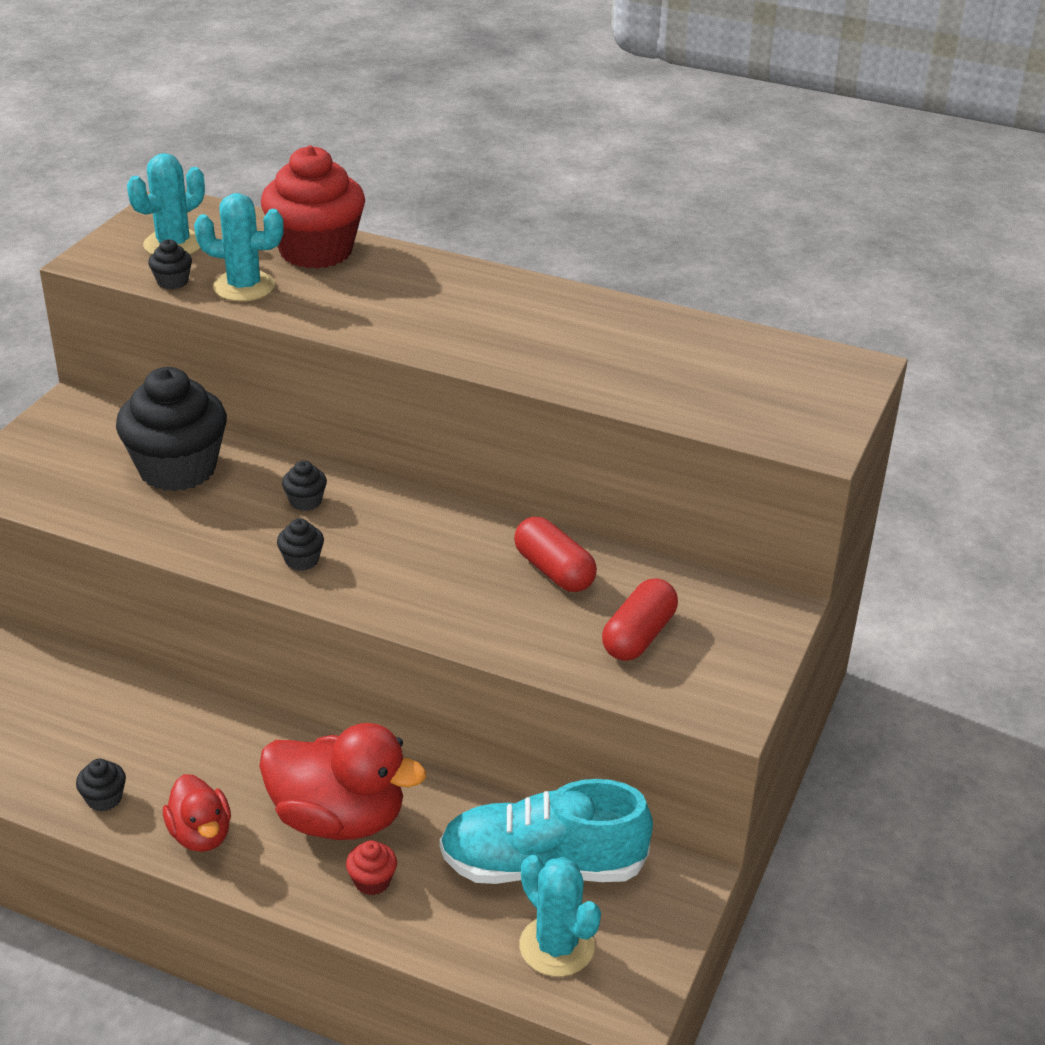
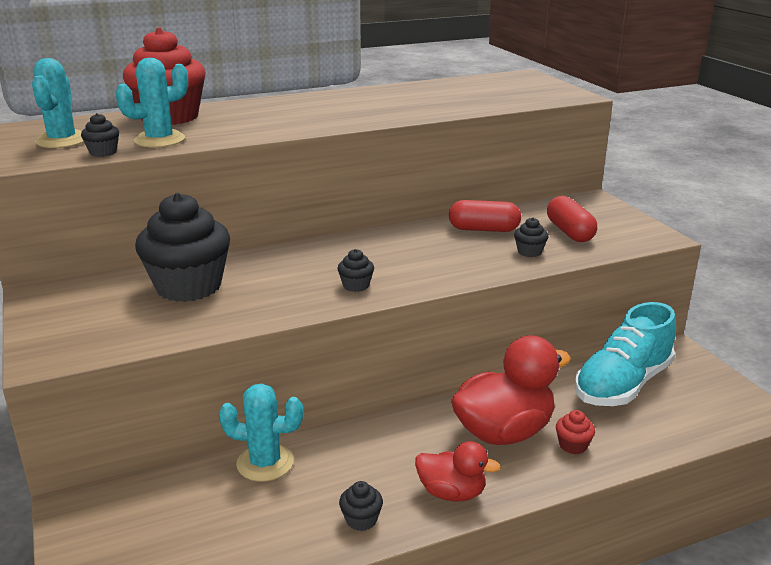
camera: 45 degrees left, 10 degrees down
black cupcake [282,460,327,511] -> black cupcake moved to [514,218,548,257]
turquoise cactus [519,855,601,977] -> turquoise cactus moved to [219,384,303,482]

